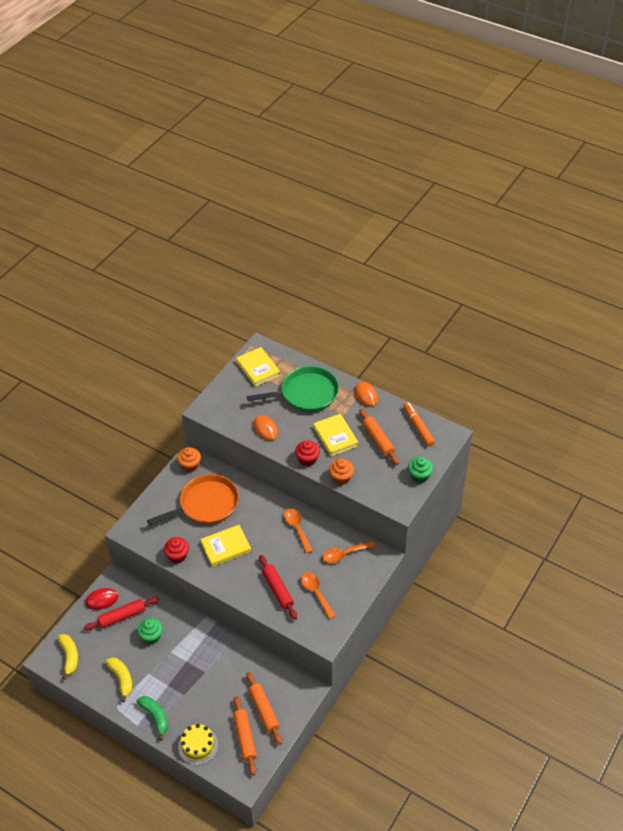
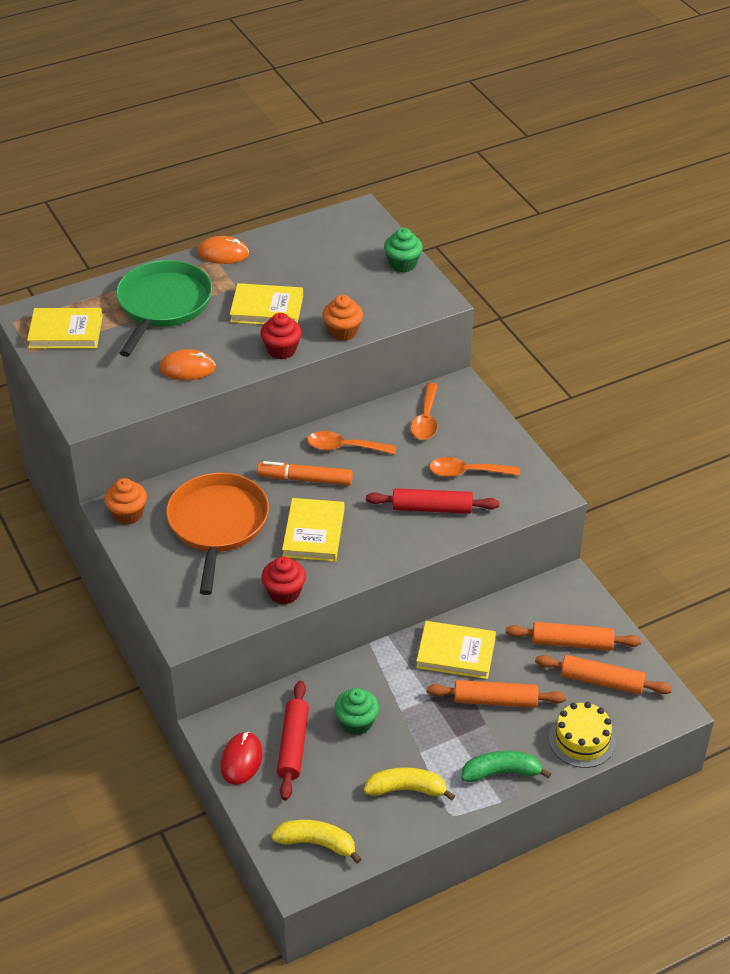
camera: 60 degrees left, 5 degrees down
orange rolling pin [359,409,399,465] -> orange rolling pin moved to [427,680,566,707]
orange marker [403,402,435,447] -> orange marker moved to [257,461,353,485]
none -> yellow book [416,621,496,679]

